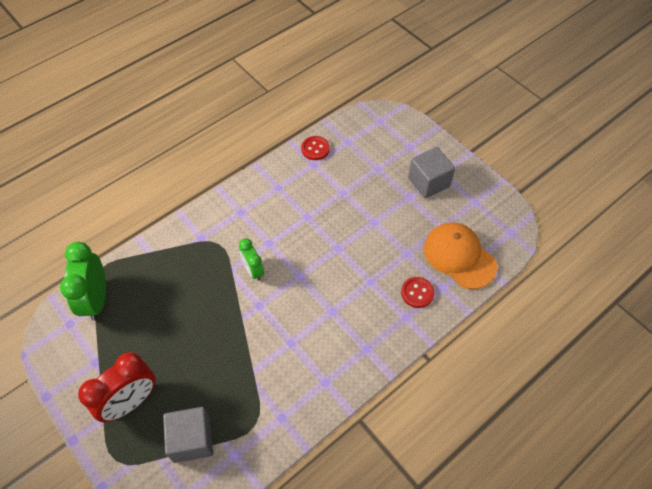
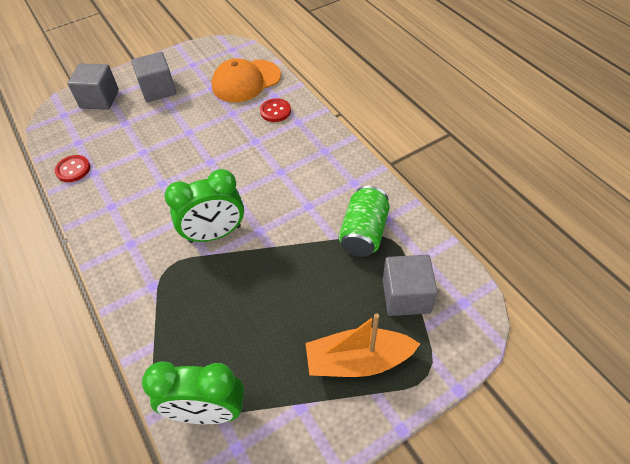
camera: 80 degrees left, 5 degrees down
red clock [78,352,156,422] -> orange boat [305,313,420,377]
green clock [239,238,264,281] -> green clock [165,169,244,243], size x1.70
none -> grey cube [67,63,119,110]
none -> green can [338,186,390,257]

